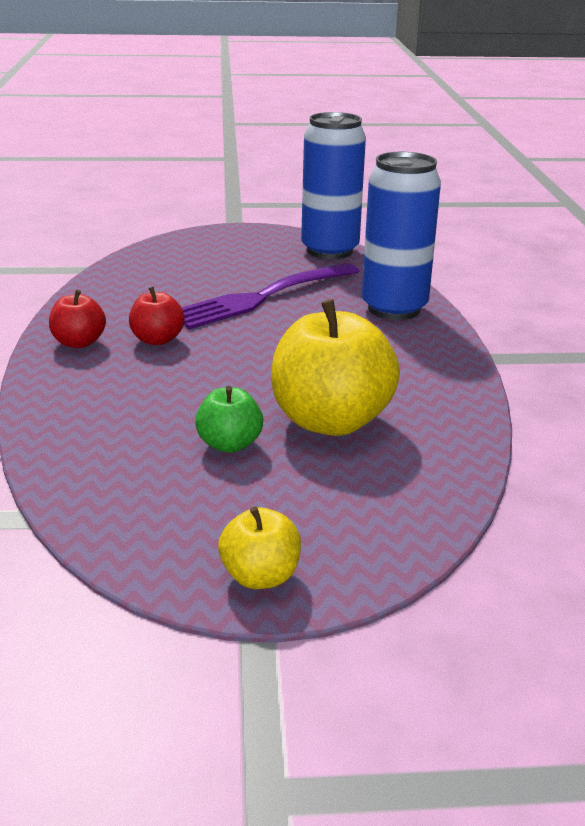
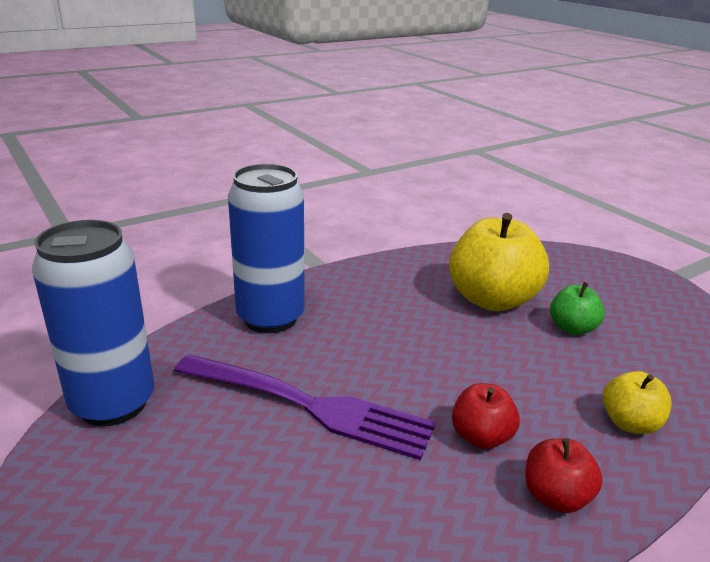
camera: 120 degrees left, 0 degrees up
yellow apple [218,506,301,589] -> yellow apple moved to [603,371,672,434]

